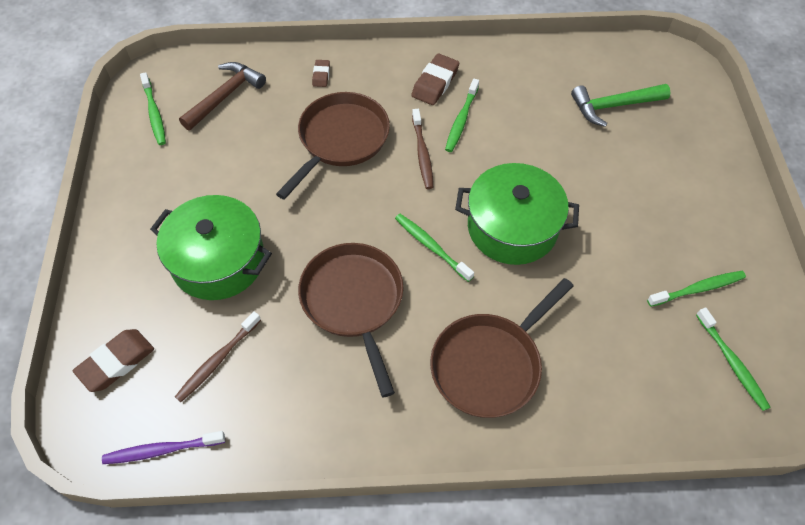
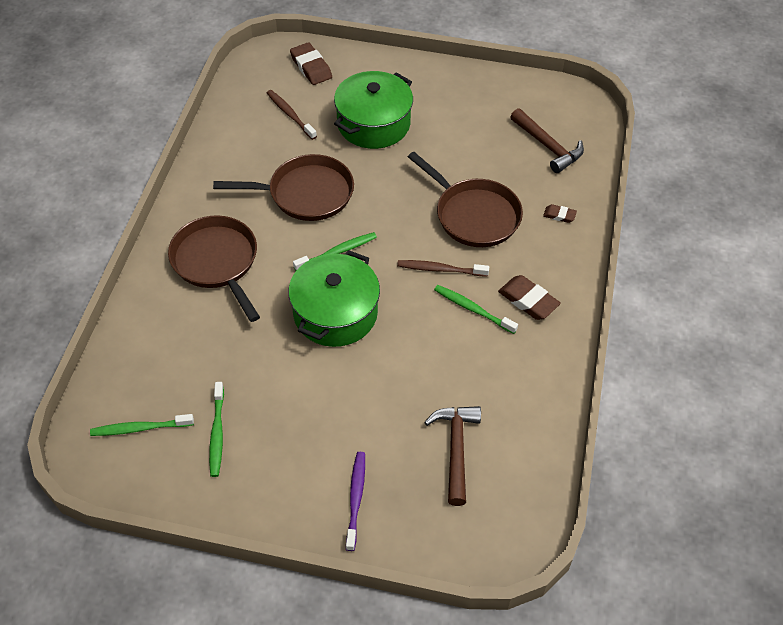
camera: 105 degrees right, 5 degrees down
purple toothbrush [102,431,225,464] -> purple toothbrush moved to [346,452,365,551]
green toothbrush [140,72,166,145] -> none
green hammer [571,84,671,127] -> brown hammer [424,406,481,506]

